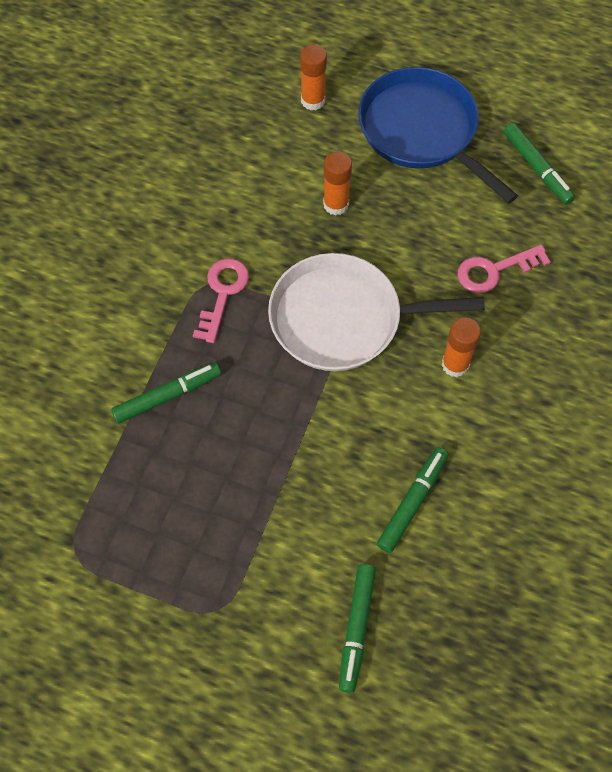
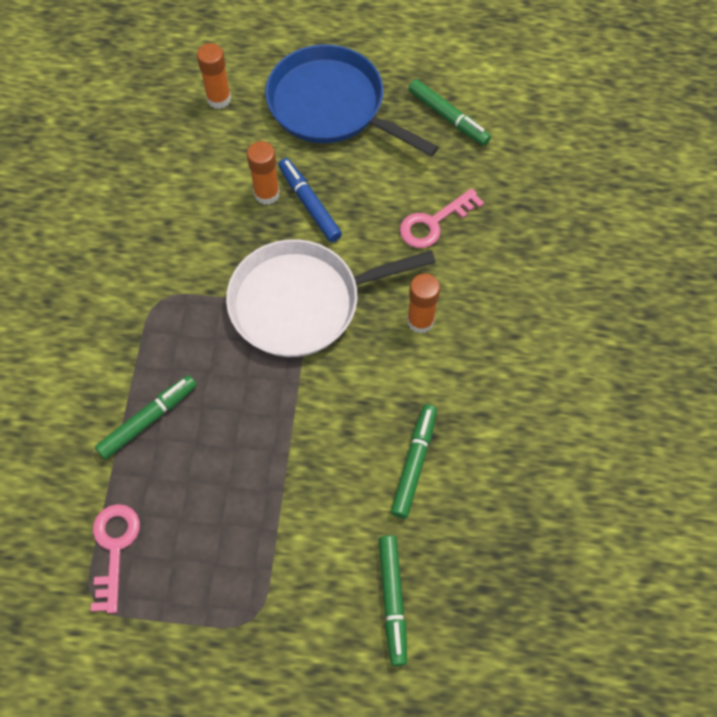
camera: 15 degrees left, 0 degrees up
pink key [193,258,249,343] -> pink key moved to [91,504,140,613]
none -> blue marker [278,158,342,242]

